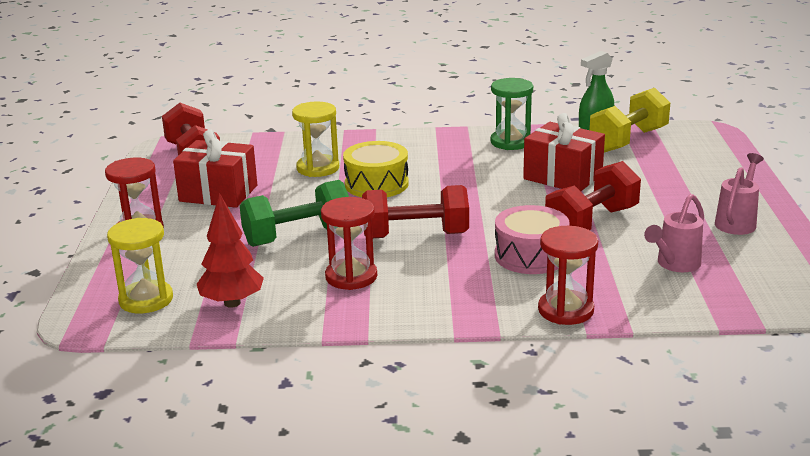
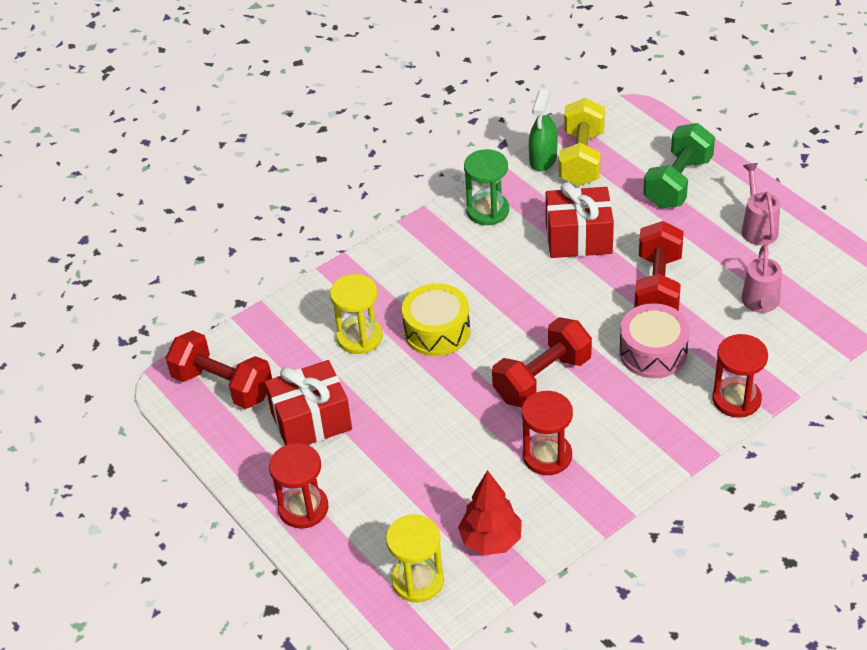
camera: 35 degrees left, 20 degrees up
green dumbbell [240,180,349,247] -> green dumbbell moved to [643,123,715,208]

